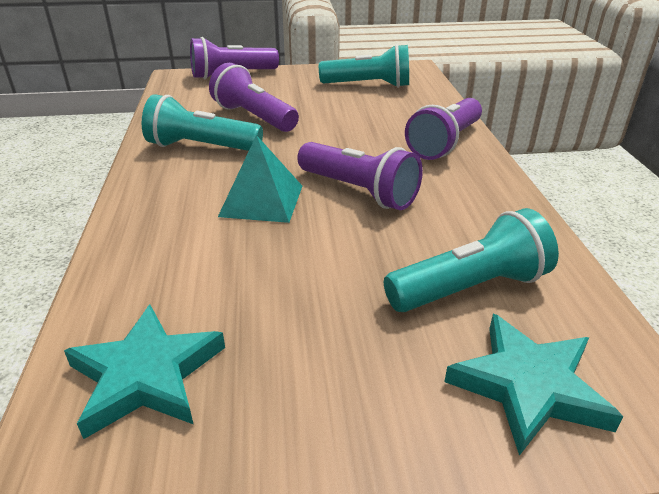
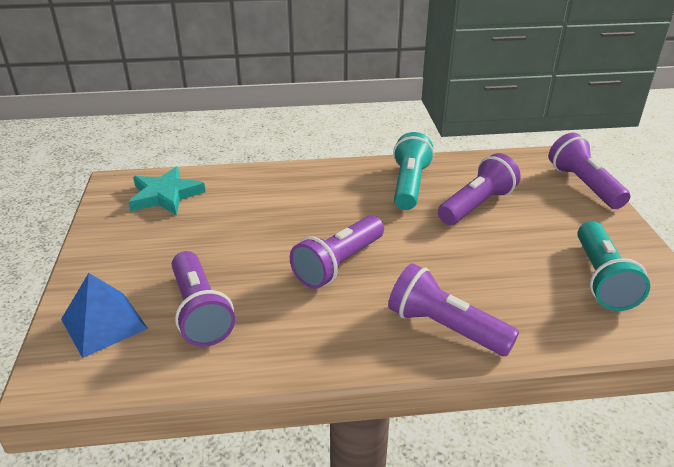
camera: 90 degrees right, 0 degrees up
turquoise pyramid [218,135,302,223] -> none
turquoise flashlight [384,208,559,312] -> purple flashlight [172,251,235,347]
turquoise star [444,314,623,456] -> blue pyramid [61,273,148,358]

